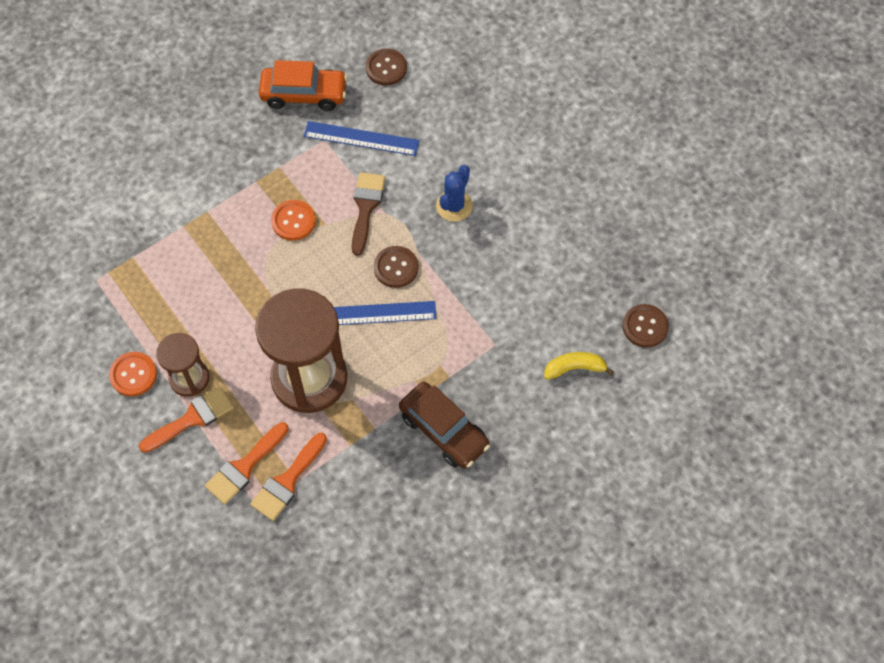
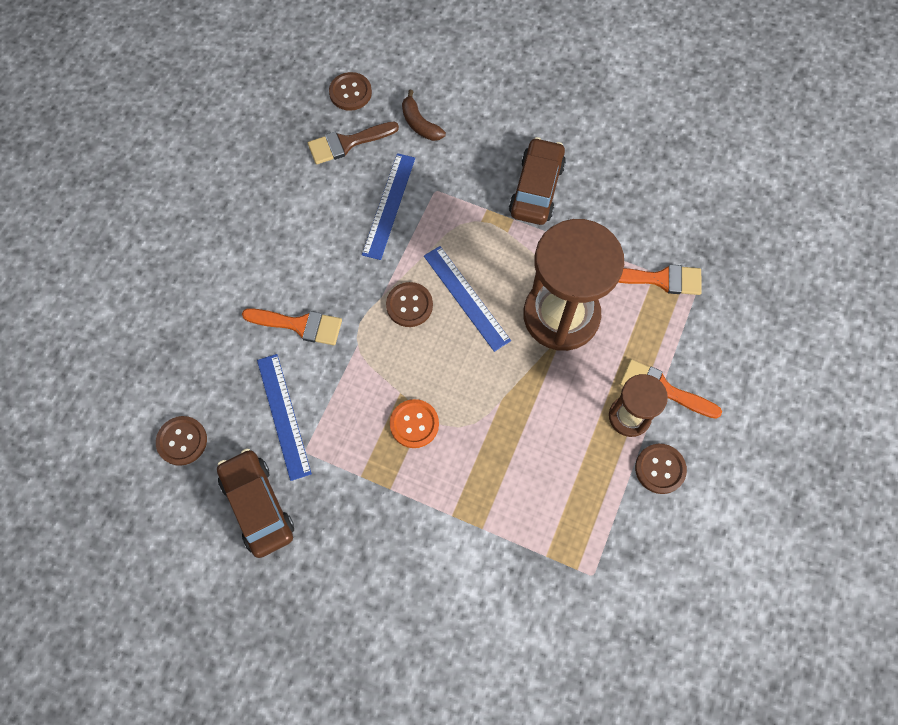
camera: 120 degrees left, 5 degrees up
orange button [109,352,157,396] -> brown button [635,444,687,494]
orange brush [205,422,289,505] -> orange brush moved to [242,308,342,345]
orange car [259,60,348,111] -> brown car [217,449,294,558]
brown brush [352,172,385,256] -> brown brush moved to [308,121,399,165]
blue cactus [436,165,473,222] -> none
yellow banana [544,352,614,380] -> brown banana [402,90,446,141]
none -> blue ruler [362,153,415,260]

